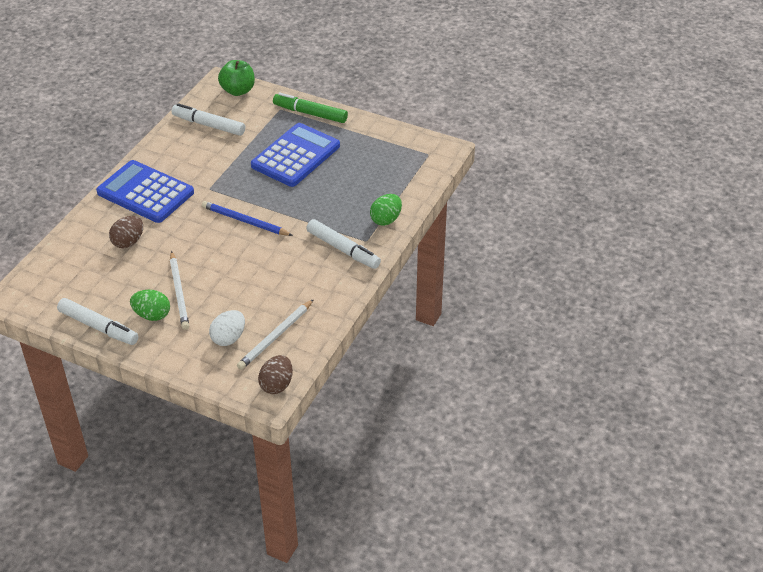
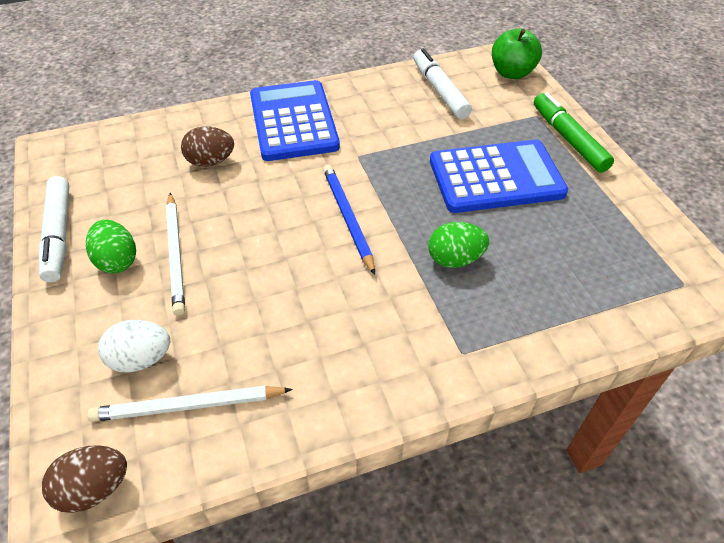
camera: 45 degrees right, 5 degrees up
white pencil [170,251,189,330] -> white pencil turned 45 degrees counterclockwise [166,193,185,315]
white marker [306,219,381,269] -> none
green egg [370,194,402,226] -> green egg moved to [428,222,489,268]

